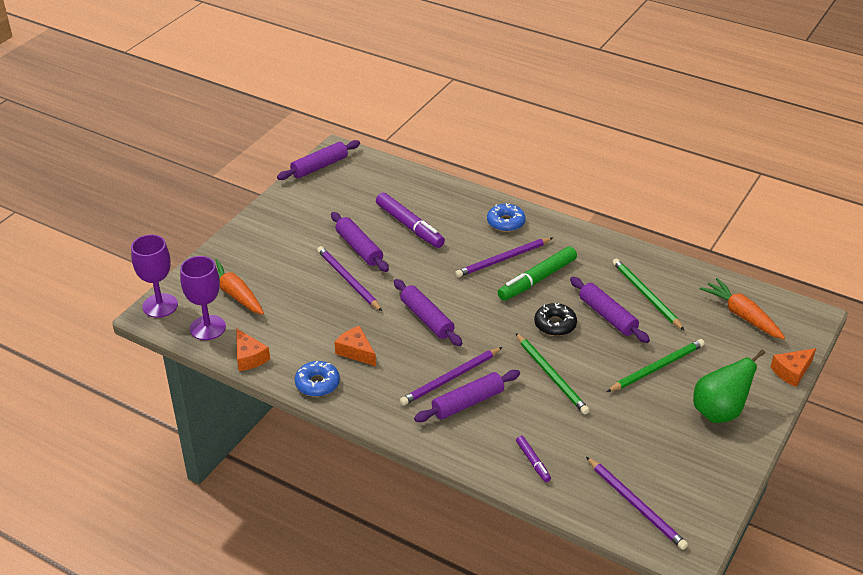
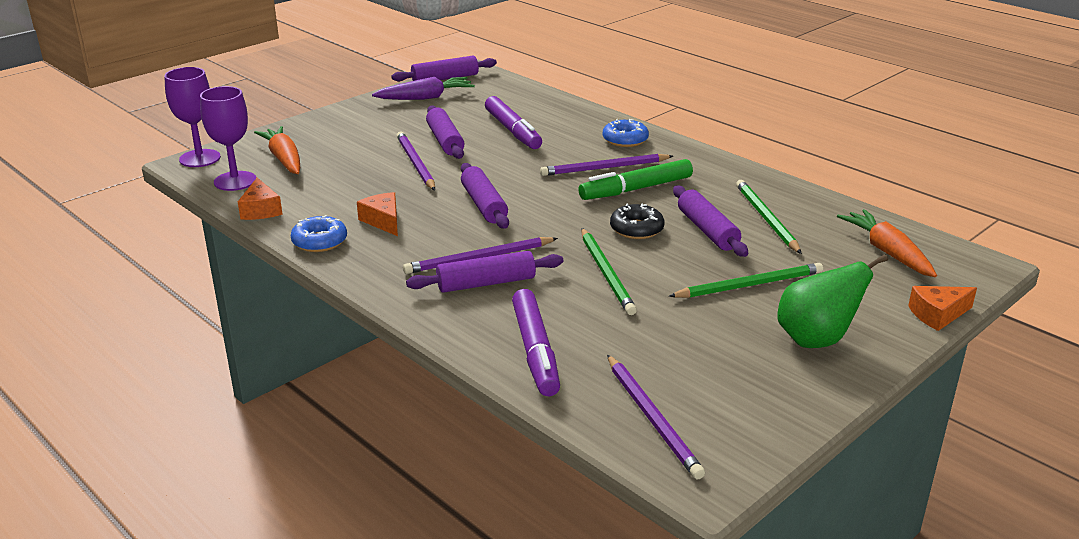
camera: 15 degrees right, 10 degrees down
purple marker [516,436,551,482] -> purple marker [512,289,560,396], size x1.97
none -> purple carrot [372,77,475,100]

